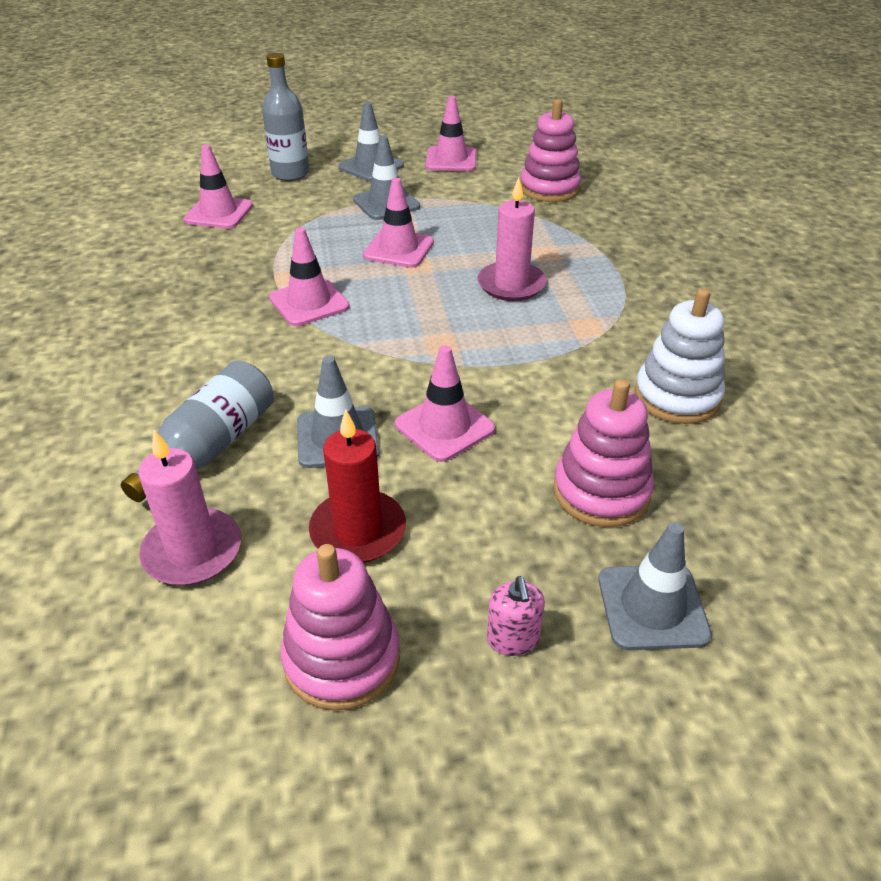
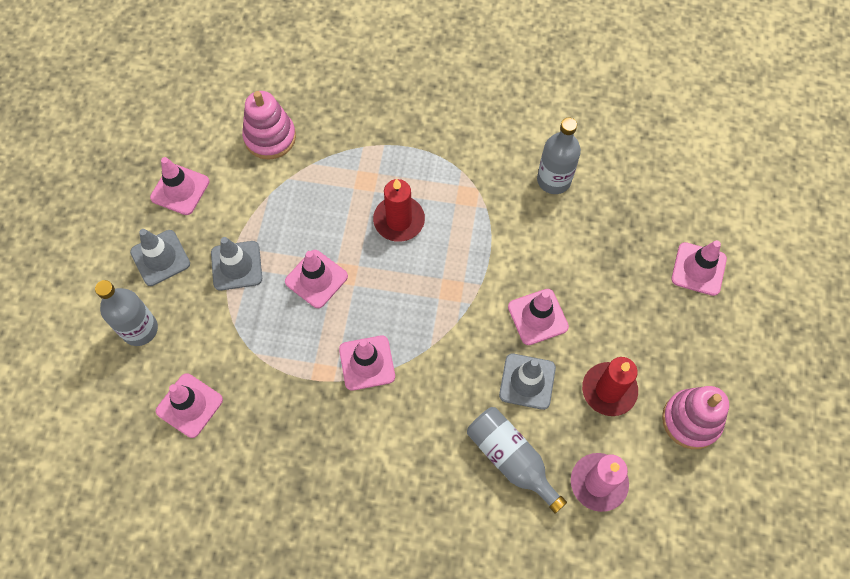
camera: 70 degrees left, 25 degrees up
pink candle [478,178,546,301] -> red candle [373,179,425,242]
pink soap dispenser [487,576,545,656] -> none
pink stacking toy [553,379,654,527] -> none
grey traffic cone [599,522,712,650] -> pink traffic cone [671,240,727,296]
white stacking toy [635,288,725,424] -> grey bottle [537,118,581,194]

